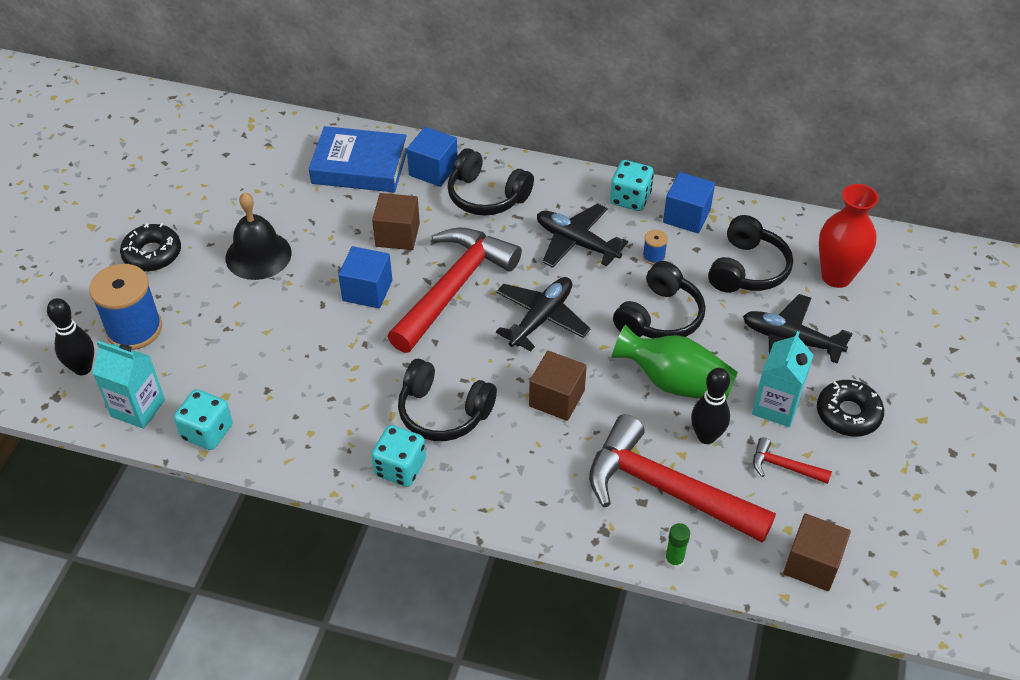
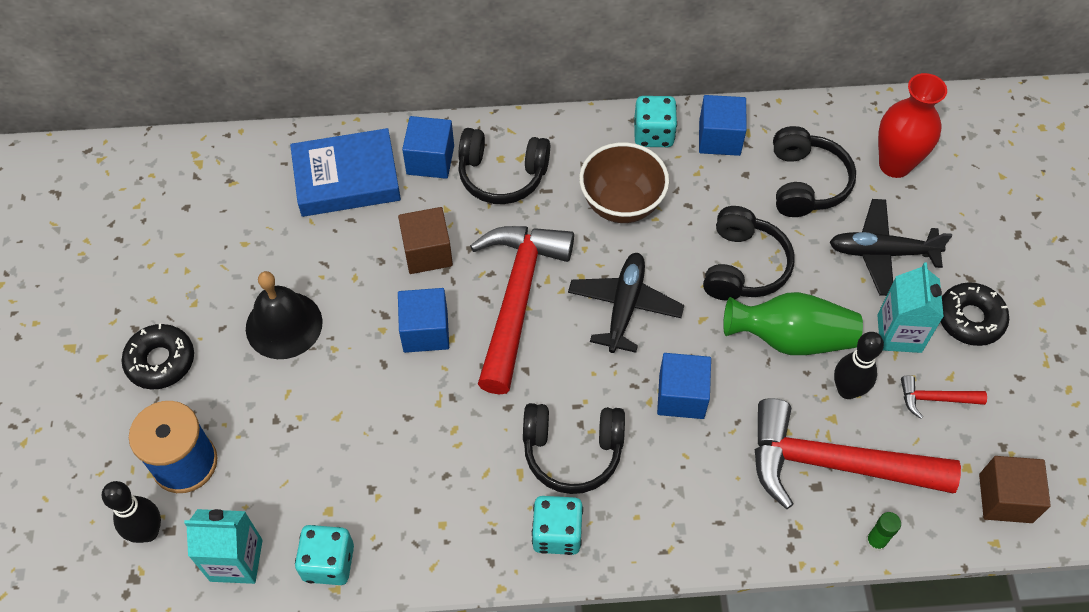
camera: 20 degrees left, 10 degrees up
brown cube [529,351,587,421] -> blue cube [657,353,711,419]
black plane [537,203,628,268] -> brown bowl [579,142,669,223]
blue spool [643,230,668,265] -> none

